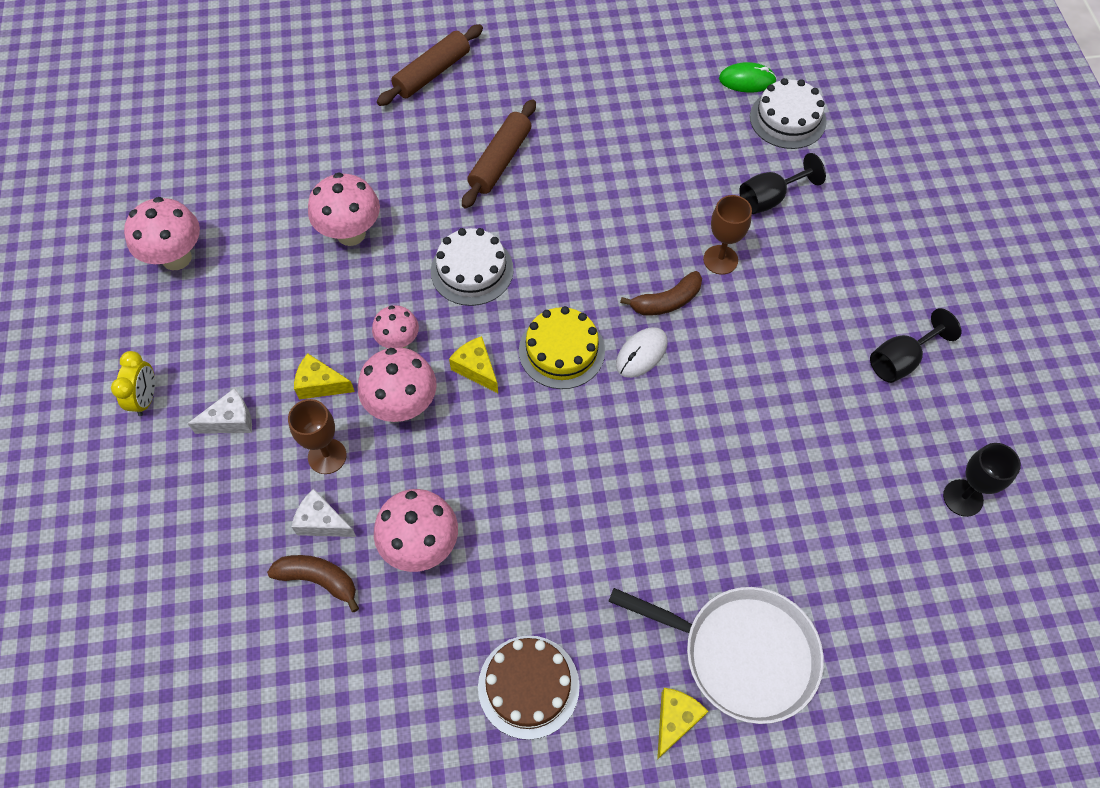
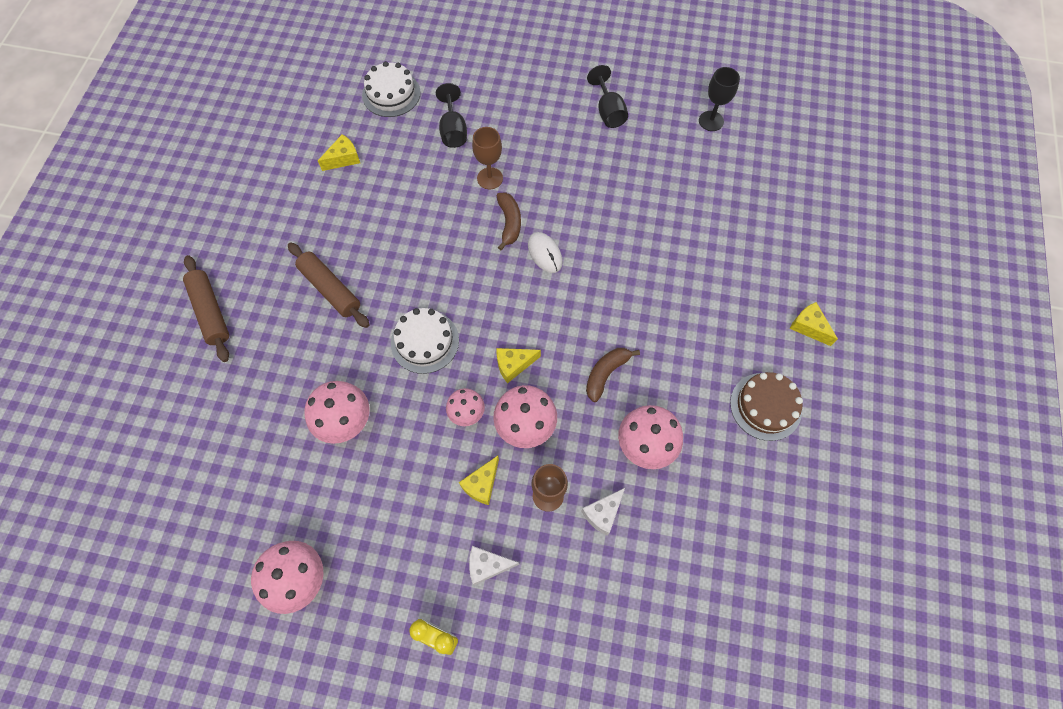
camera: 70 degrees left, 5 degrees up
white cheese [187,388,252,434] -> white cheese turned 90 degrees counterclockwise [469,546,519,585]
brown banana [267,555,359,612] -> brown banana moved to [586,348,640,402]
yellow cake [519,306,605,389] -> none
white pan [608,587,824,724] -> none
green mouse [719,62,777,92] -> none
none -> yellow cheese [318,134,360,171]

